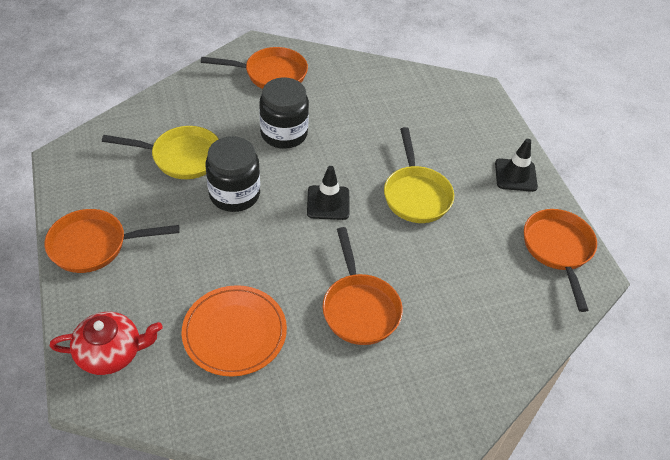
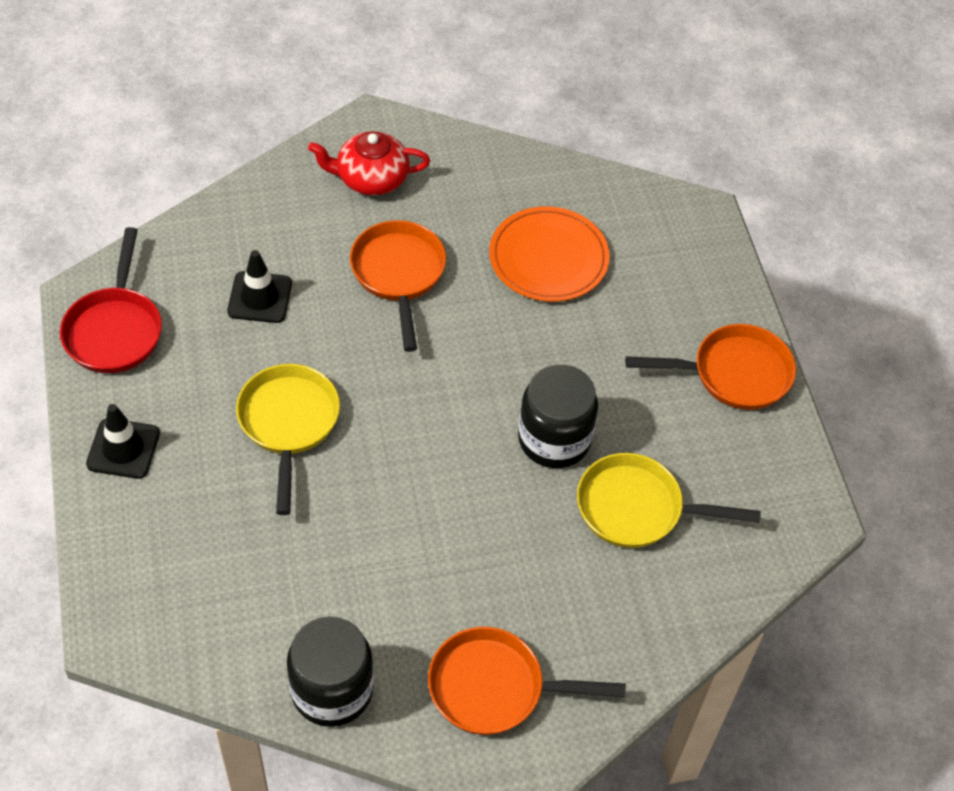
camera: 175 degrees left, 5 degrees up
red teapot [50,312,163,375] -> red teapot moved to [308,131,430,196]
black jar [259,77,309,149] -> black jar moved to [287,616,374,727]
black traffic cone [307,166,349,220] -> black traffic cone moved to [227,250,292,323]
orange pan [524,209,597,312] -> red pan [60,227,162,373]

